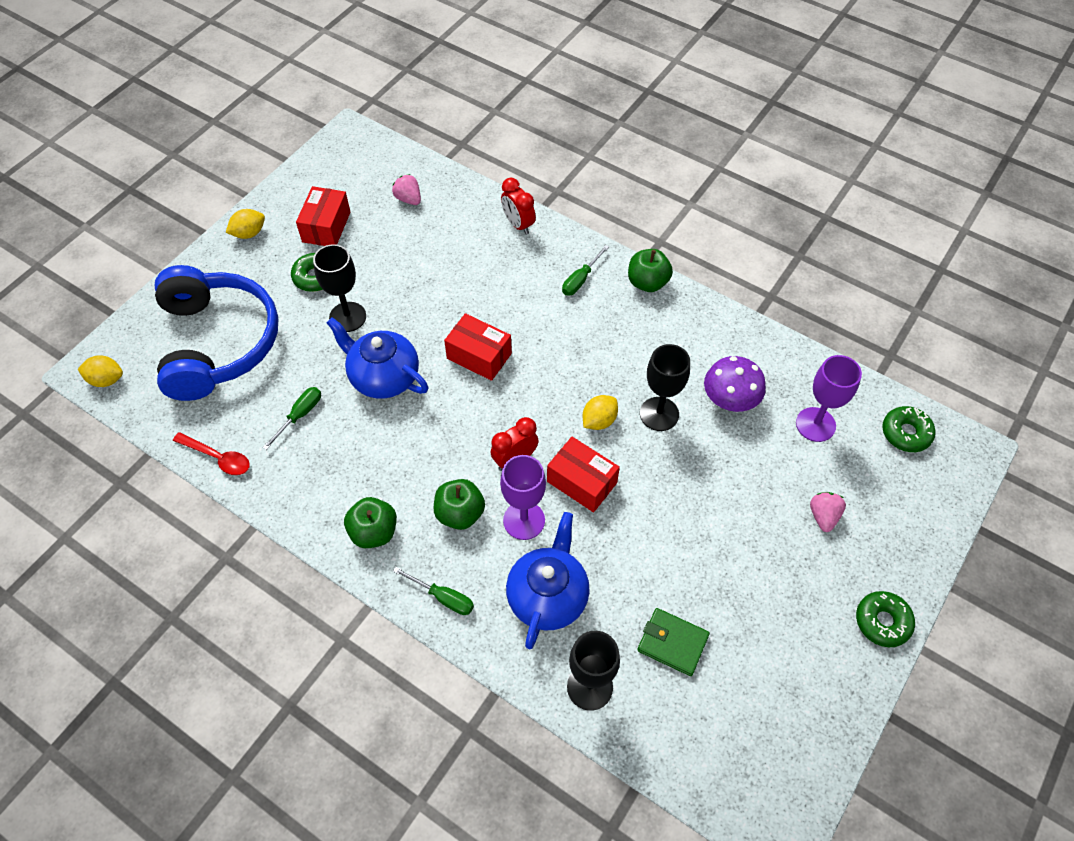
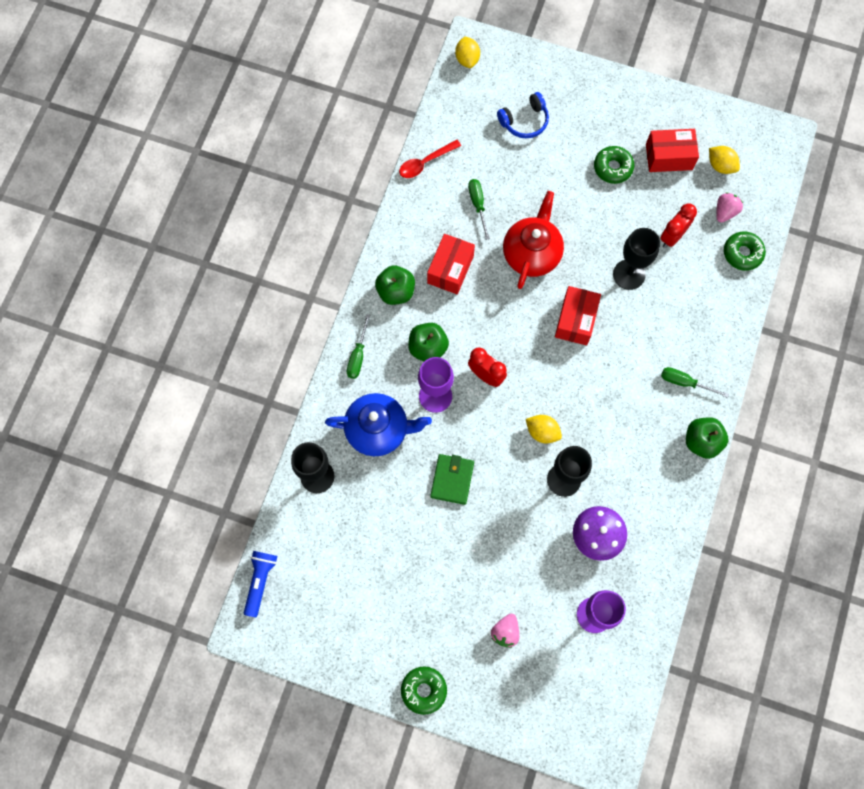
camera: 75 degrees right, 15 degrees up
blue headphones [155,265,279,401] -> blue headphones [497,92,549,138], size x0.43
red spoon [173,432,250,475] -> red spoon turned 45 degrees clockwise [399,140,461,178]
yellow lemon [226,209,265,239] -> yellow lemon moved to [709,146,740,174]
green screwdriver [262,387,321,450] -> green screwdriver turned 120 degrees counterclockwise [468,179,490,240]
black goblet [313,244,366,332] -> black goblet moved to [613,228,660,290]
blue teapot [327,317,428,399] -> red teapot [503,191,564,289]
red clock [501,178,536,235] -> red clock moved to [660,203,697,248]
red box [547,437,620,512] -> red box moved to [427,234,475,294]
green wallet [637,608,710,676] -> green wallet moved to [430,454,474,505]
pink strawberry [810,492,846,532] -> pink strawberry turned 120 degrees clockwise [491,614,519,648]
green donut [882,406,935,452] -> green donut moved to [724,232,766,271]
none -> blue flashlight [244,551,277,617]

